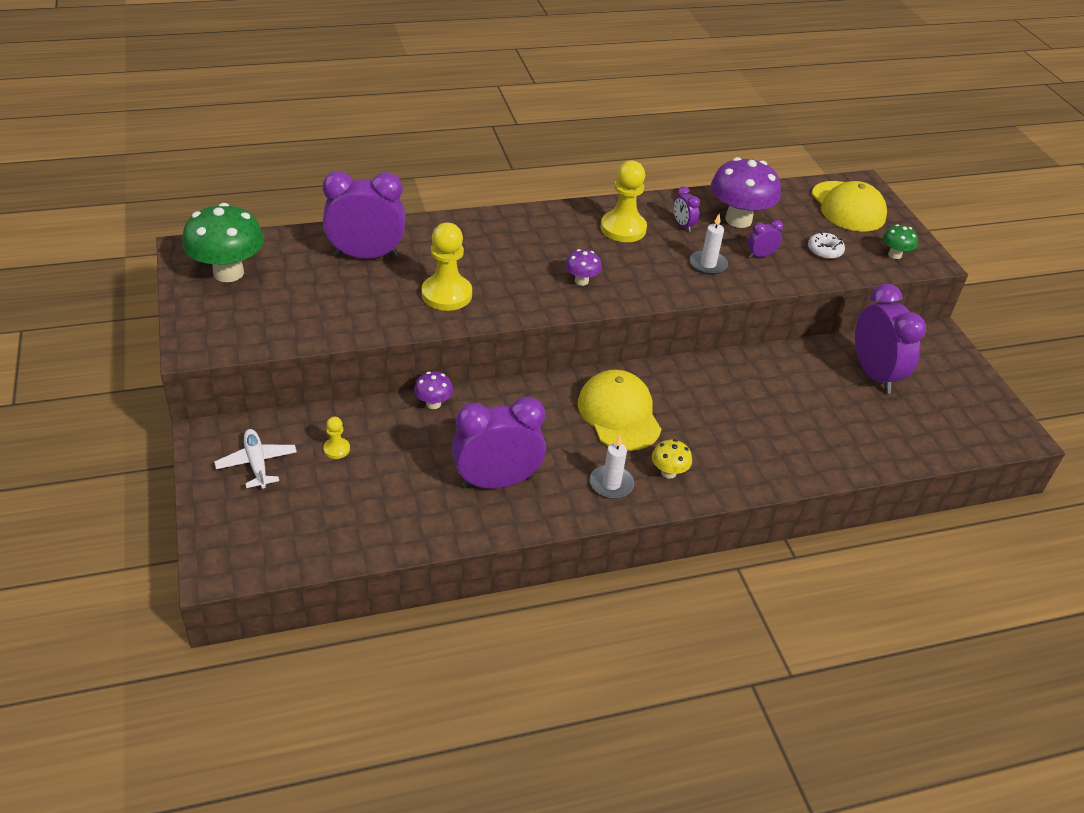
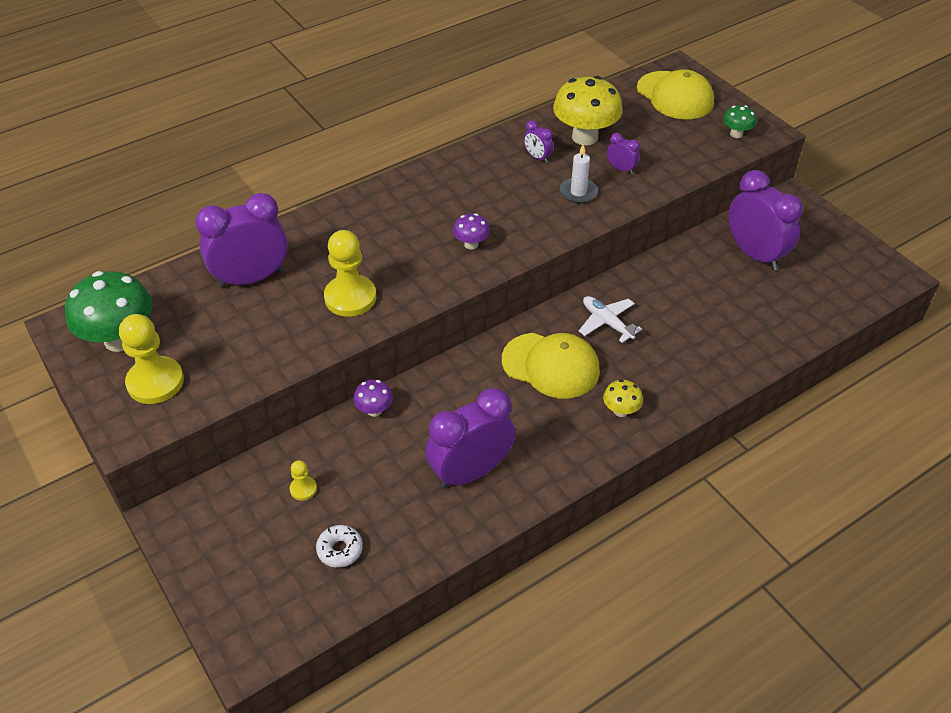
camera: 15 degrees left, 5 degrees up
white plane [214,429,297,488] -> white plane moved to [579,296,642,343]
yellow cap [577,369,661,451] -> yellow cap turned 150 degrees clockwise [502,333,600,399]
white candle [590,435,634,499] -> none
yellow pawn [600,161,647,242] -> yellow pawn moved to [119,314,184,404]
purple mushroom [711,157,781,228] -> yellow mushroom [553,76,623,146]
purple clock [748,220,783,258] -> purple clock turned 75 degrees clockwise [607,133,640,174]
white donut [808,232,845,259] -> white donut moved to [316,525,363,568]

